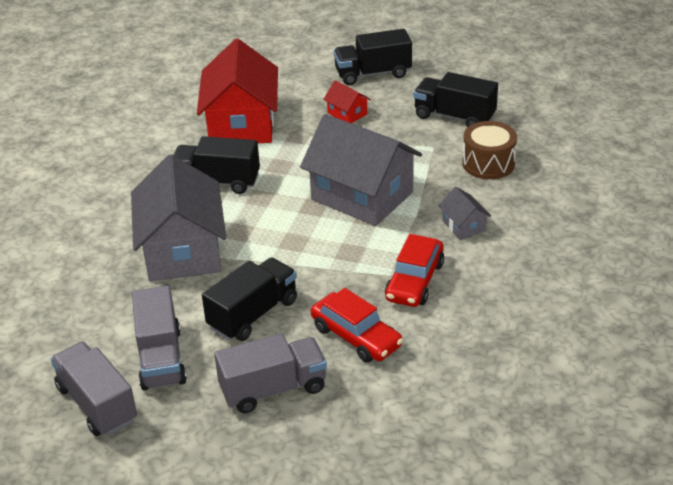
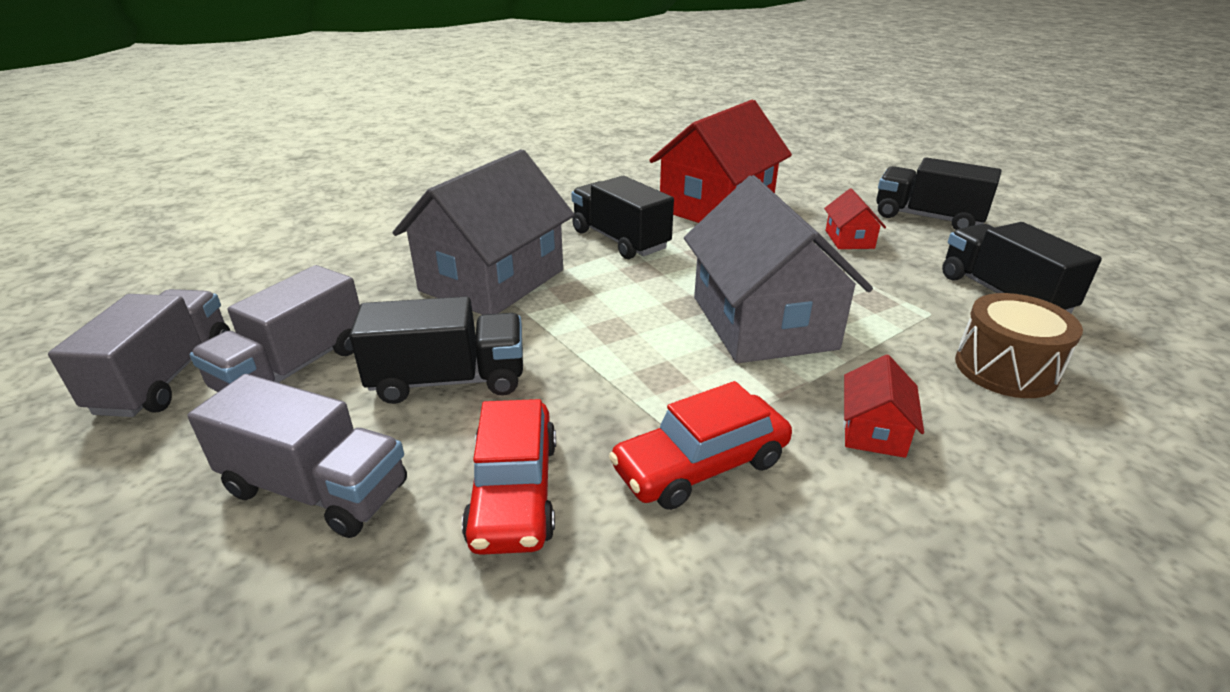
camera: 40 degrees right, 5 degrees down
grey house [439,187,491,240] -> red house [844,354,924,458]

